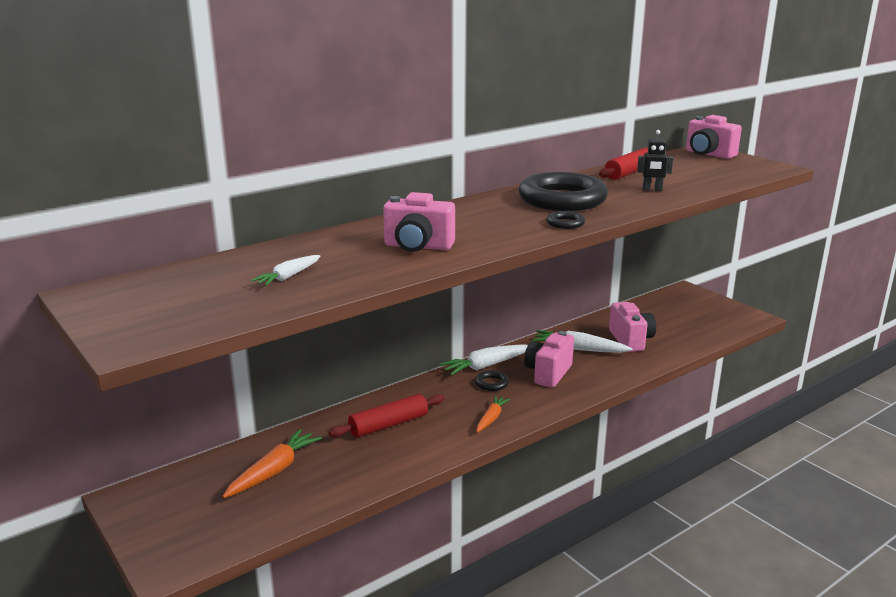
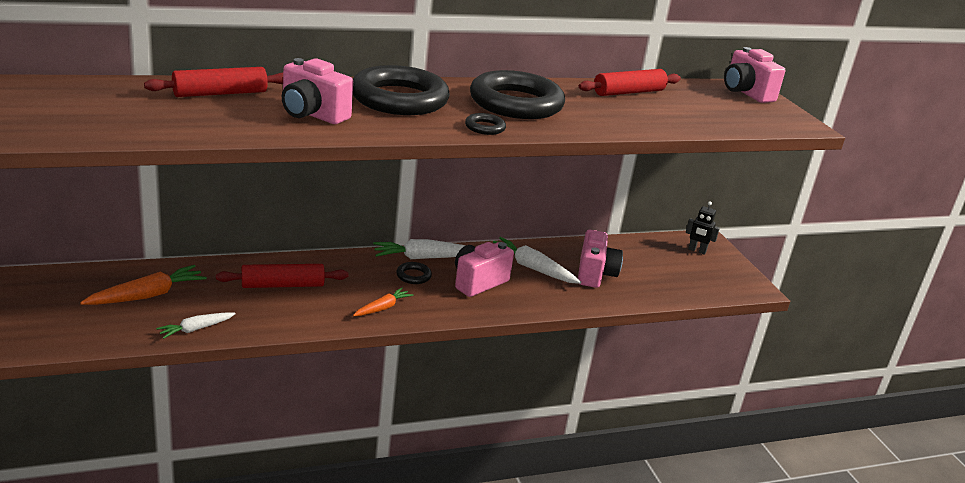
camera: 15 degrees right, 5 degrees up
white carrot [251,255,320,286] -> white carrot moved to [156,312,236,339]
black robot [637,130,673,191] -> black robot moved to [686,201,720,255]
none -> red rolling pin [144,67,283,97]
none -> black ring [353,65,450,115]

